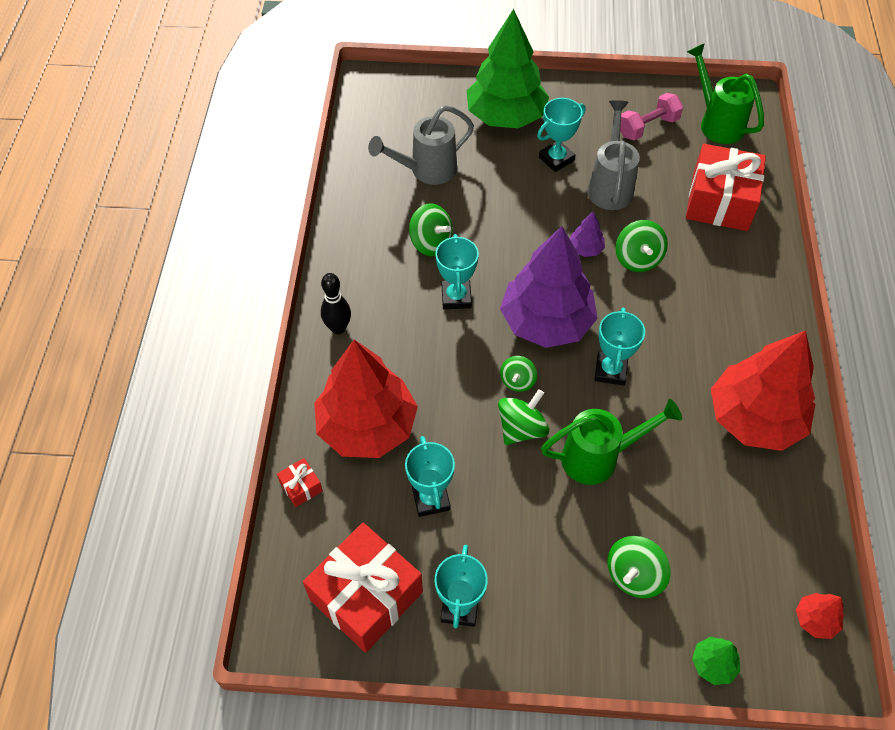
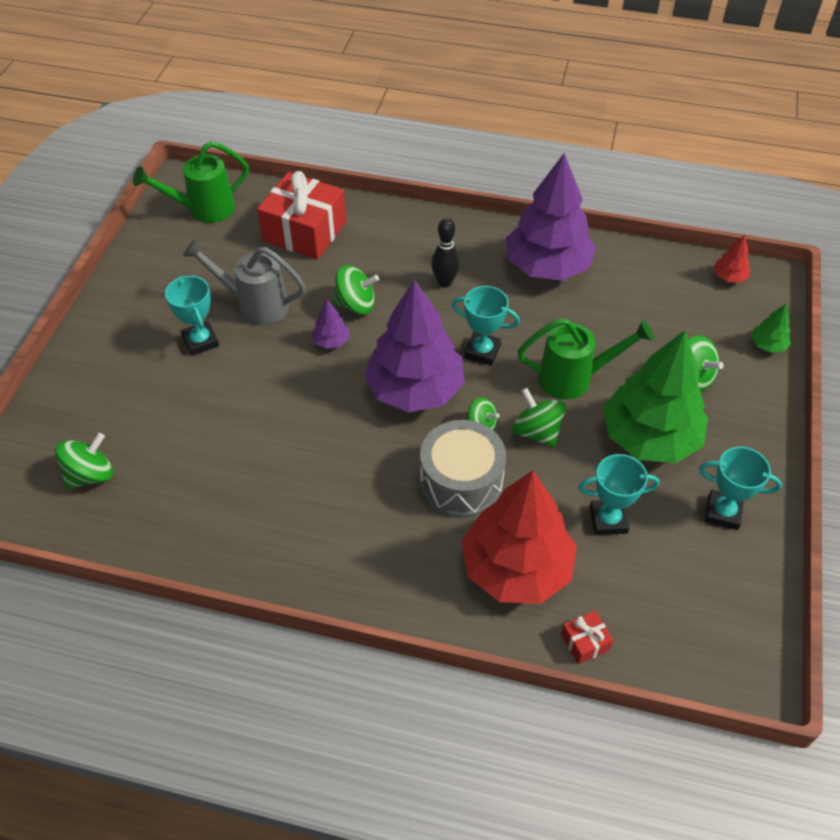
camera: 80 degrees left, 5 degrees down
red gift [303,523,423,653] -> none
black bowling pin [321,273,351,334] -> black bowling pin moved to [431,218,460,287]
grey watering can [368,105,474,185] -> none
green spinning top [409,203,453,256] -> green spinning top moved to [55,433,113,489]
turquoise trophy [435,234,479,309] -> none
green tree [467,9,549,128] -> green tree moved to [603,330,708,463]
green watering can [541,399,682,485] -> green watering can turned 90 degrees clockwise [517,318,654,399]
pink dumbbell [620,93,683,141] -> none
red tree [711,331,815,451] -> purple tree [506,153,596,281]
none -> grey drum [420,420,506,518]

